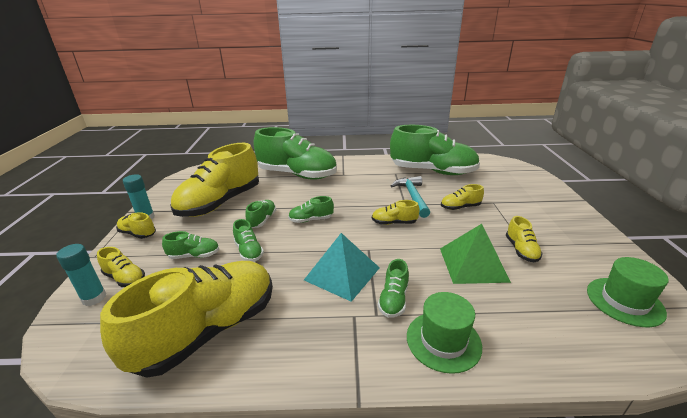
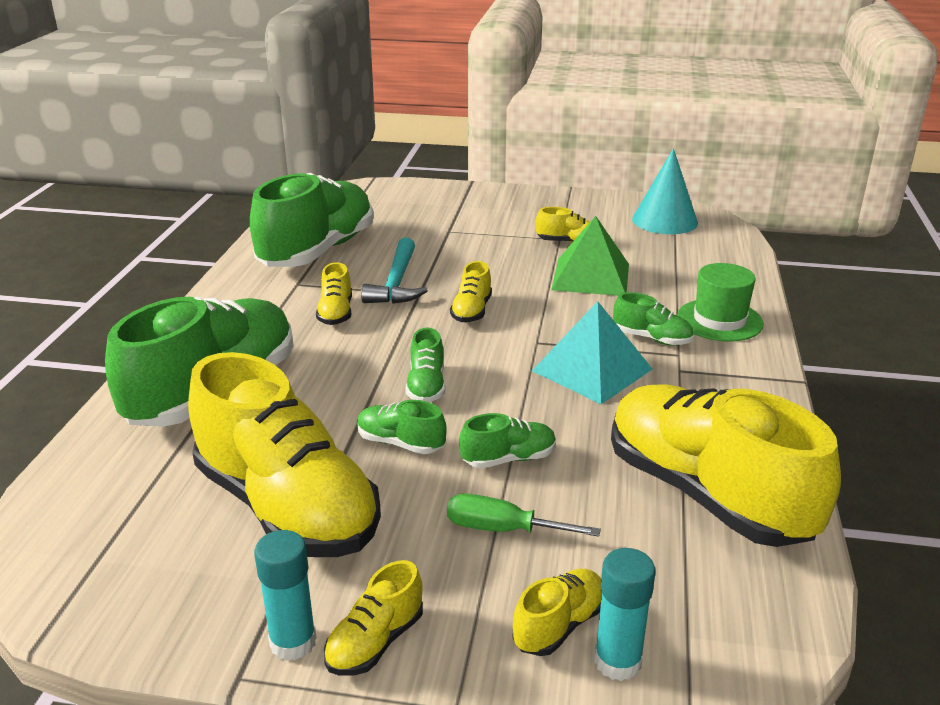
camera: 80 degrees left, 0 degrees up
green shoe [162,231,219,259] -> green screwdriver [447,494,601,537]
turquoise hammer [391,176,430,218] -> turquoise hammer turned 90 degrees counterclockwise [361,238,428,304]
yellow shoe [441,184,484,210] -> yellow shoe moved to [316,262,352,325]
green hat [587,257,669,327] -> turquoise cone [632,149,698,234]

